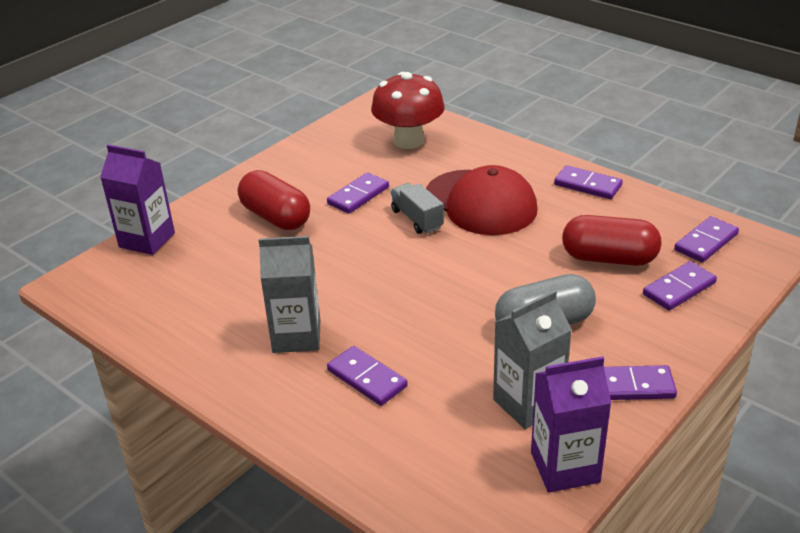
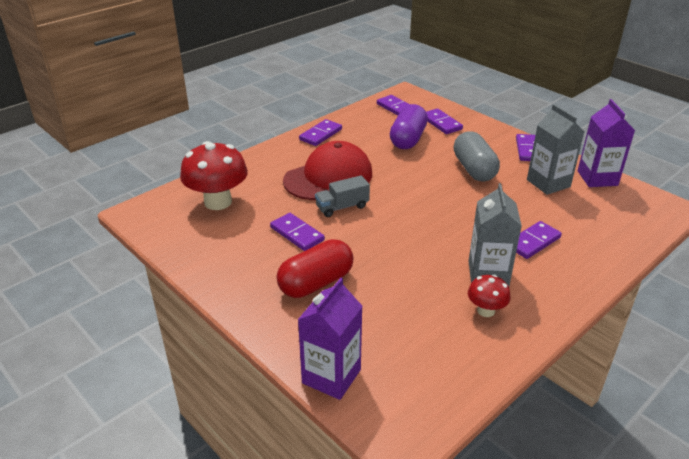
camera: 85 degrees left, 0 degrees up
red capsule [562,215,662,266] -> purple capsule [390,104,428,149]
none -> red mushroom [468,274,510,317]

